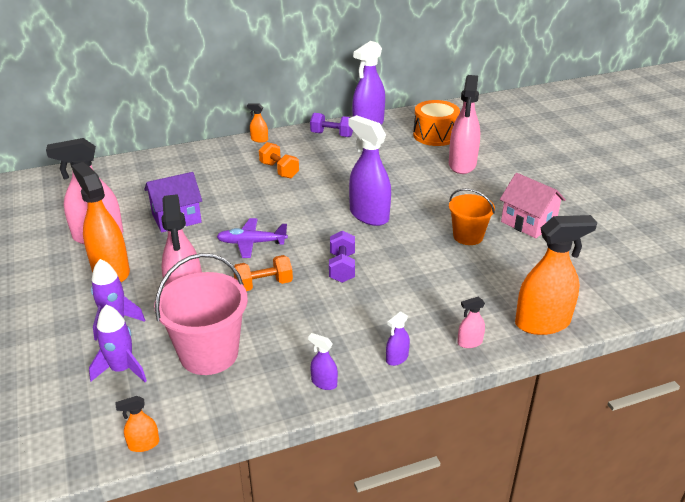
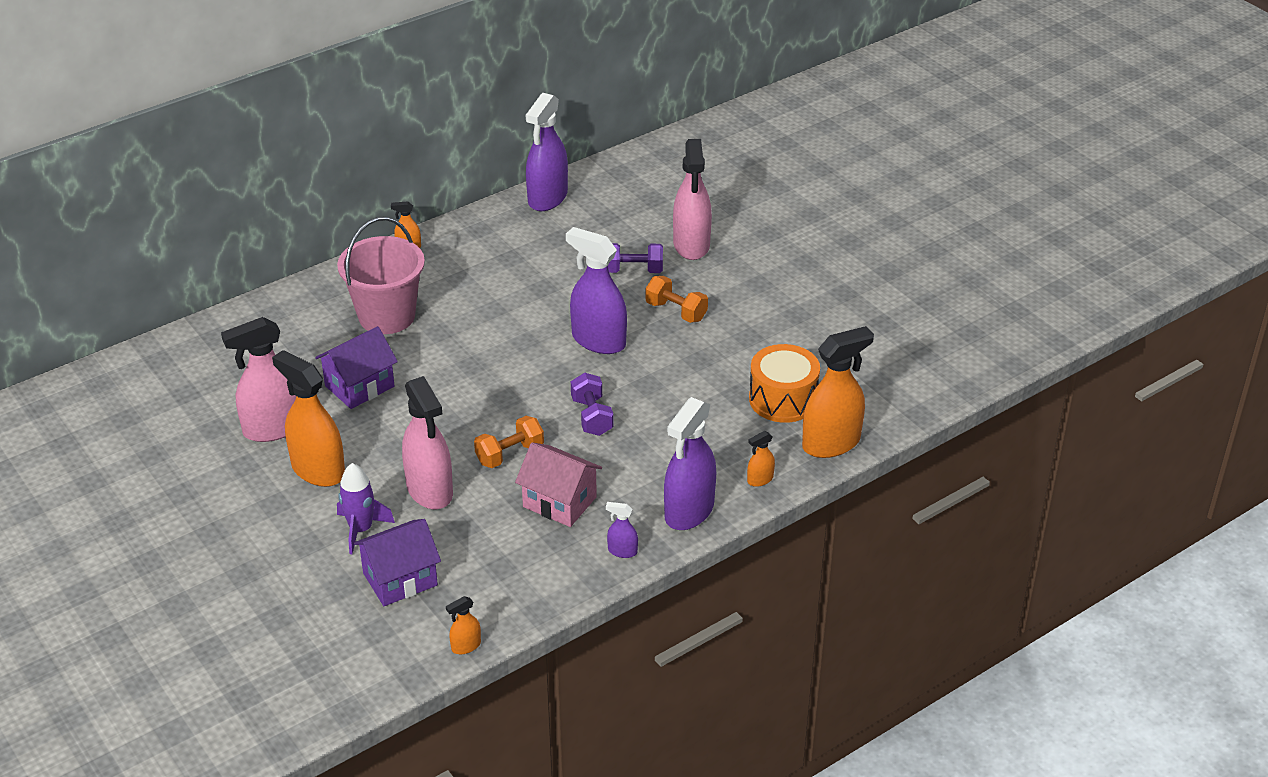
camera: 15 degrees left, 5 degrees up
purple rocket [89,305,147,382] -> purple house [354,519,441,606]
pink bucket [154,253,248,375] -> pink bucket moved to [337,217,425,334]
purple plane [216,218,288,258] -> none
orange dumbbell [259,142,299,179] -> orange dumbbell moved to [645,276,708,323]
purple dumbbell [310,113,353,137] -> purple dumbbell moved to [608,243,663,273]
purple spray bottle [386,311,410,366] -> purple spray bottle [664,397,716,530], size x2.24
orange drum [413,100,460,146] -> orange drum moved to [749,344,820,423]
orange bucket [449,188,495,245] -> none
pink spray bottle [457,297,485,348] -> orange spray bottle [747,431,775,487]
pink house [500,173,566,238] -> pink house moved to [515,442,602,527]

